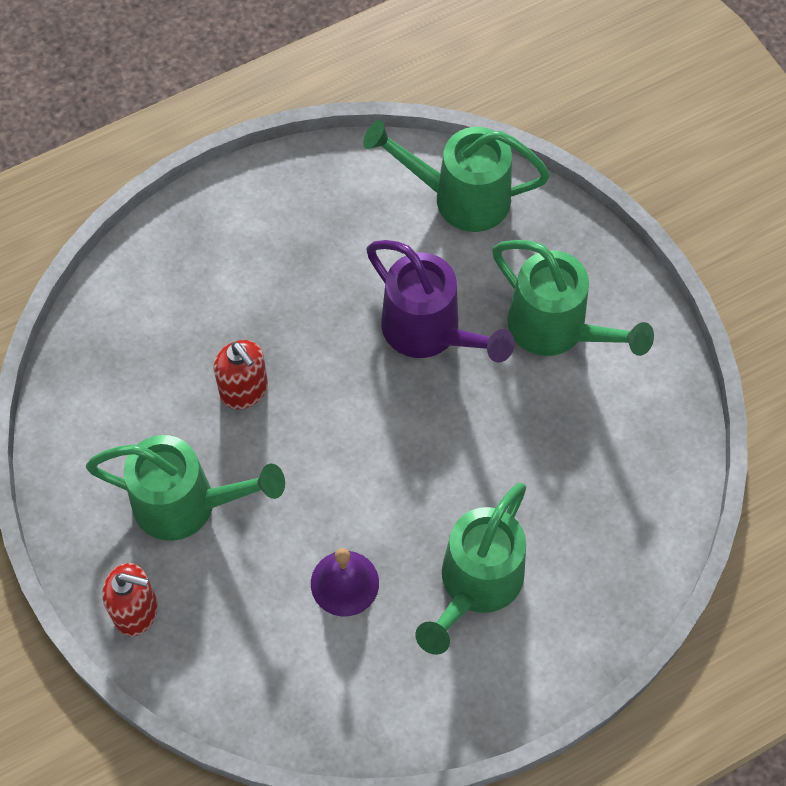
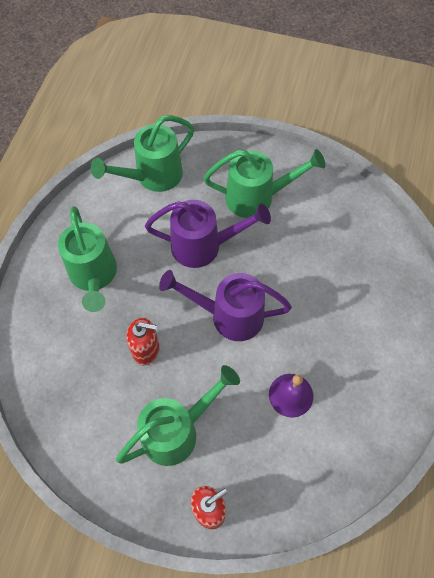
camera: 45 degrees left, 0 degrees up
green watering can [415,483,526,655] -> green watering can moved to [58,206,117,312]
none -> purple watering can [159,270,292,341]

